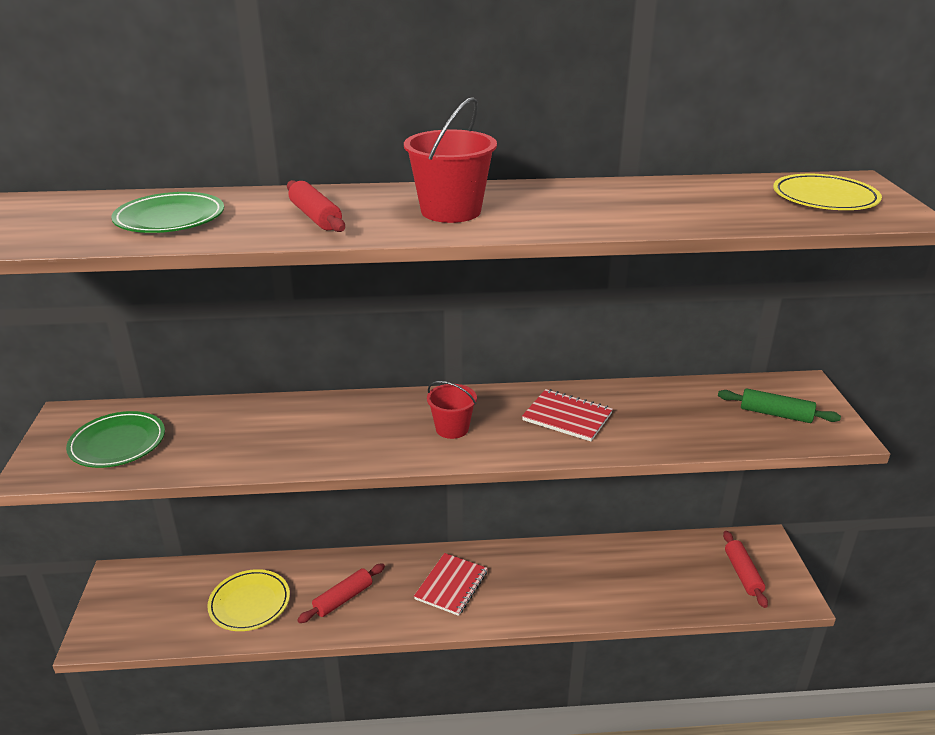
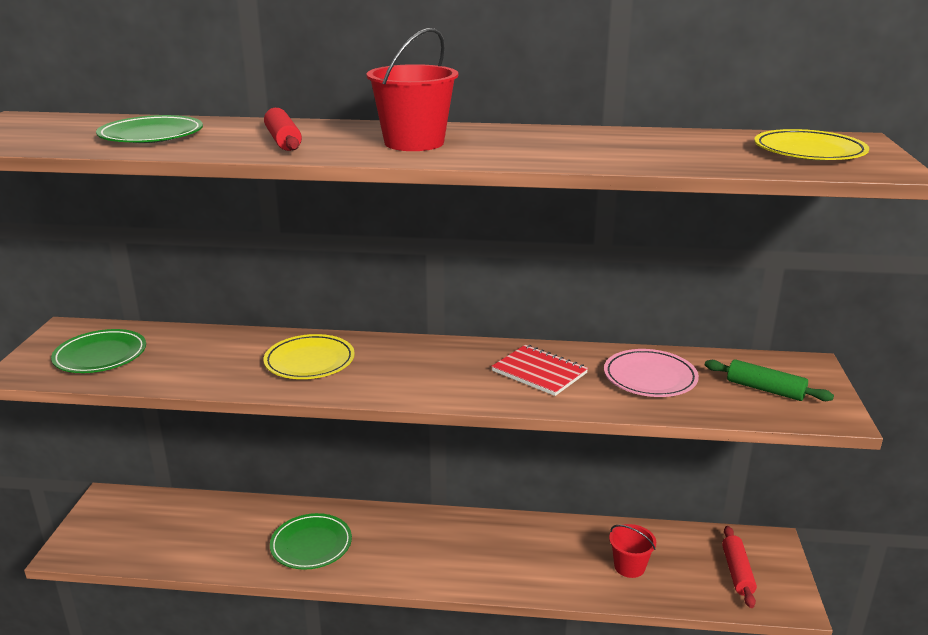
camera: 10 degrees right, 5 degrees down
yellow plate [207,569,290,631] -> yellow plate moved to [263,334,355,379]
red rolling pin [297,563,385,623] -> green plate [270,513,352,570]
red notebook [414,553,488,616] -> none
red bucket [427,381,477,439] -> red bucket moved to [609,524,656,578]
none -> pink plate [604,349,699,397]

